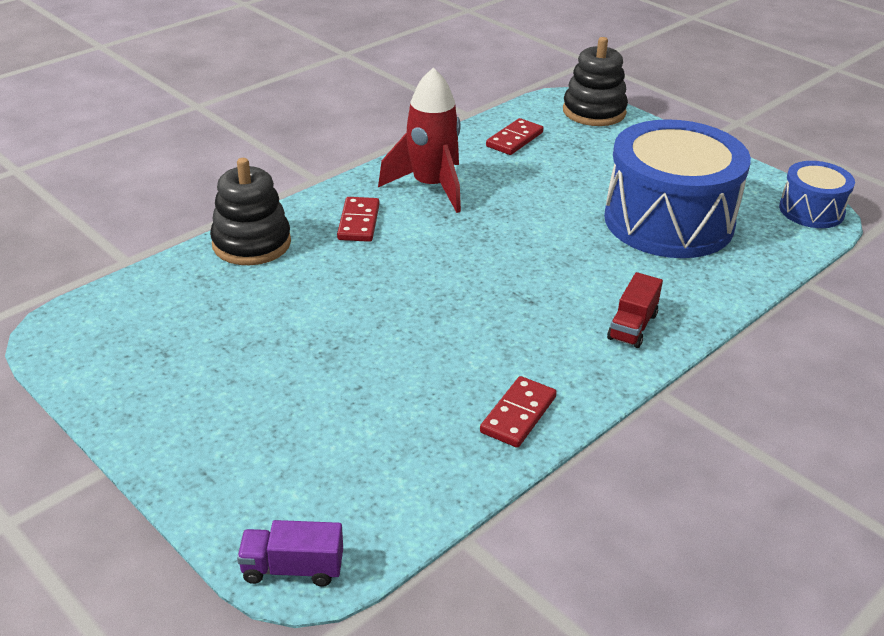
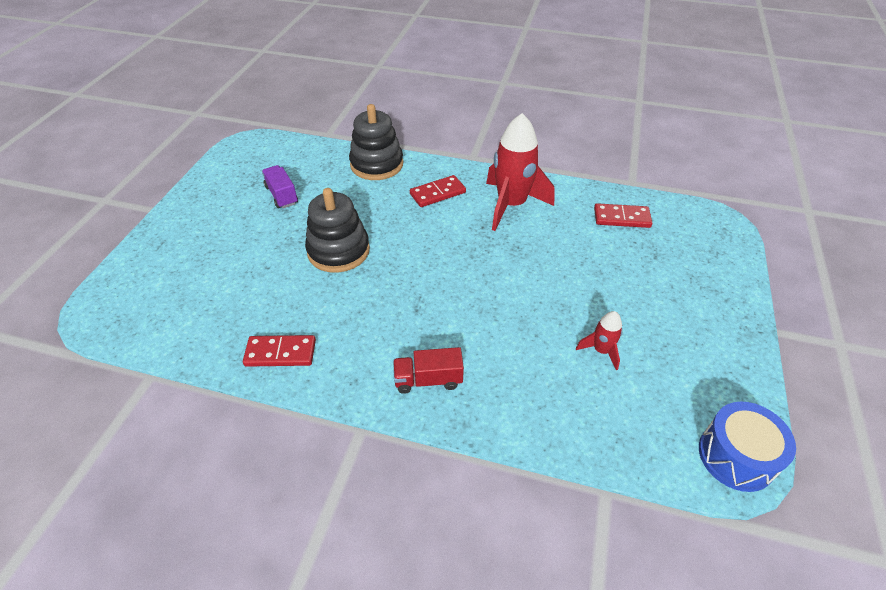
camera: 60 degrees right, 10 degrees up
purple truck [237,520,343,587] -> purple truck moved to [262,165,298,208]
black stacking toy [563,37,628,126] -> black stacking toy moved to [305,188,370,273]
blue drum [604,119,751,258] -> red rocket [576,311,623,370]

